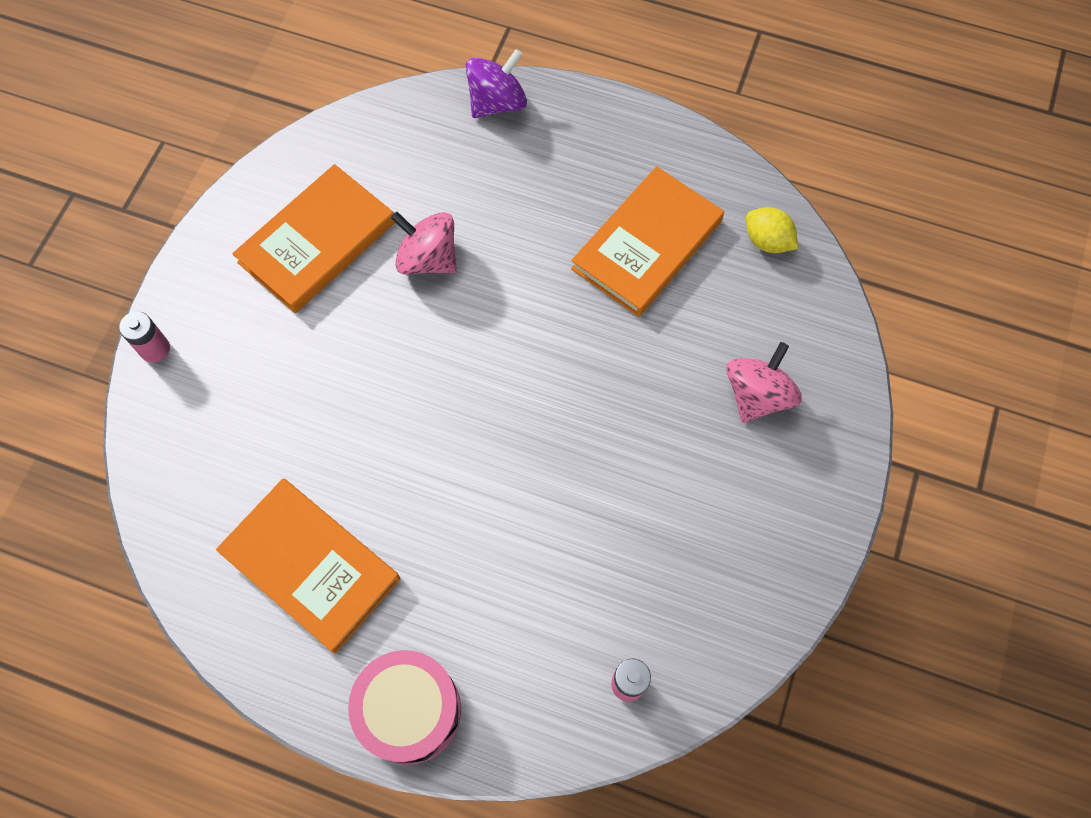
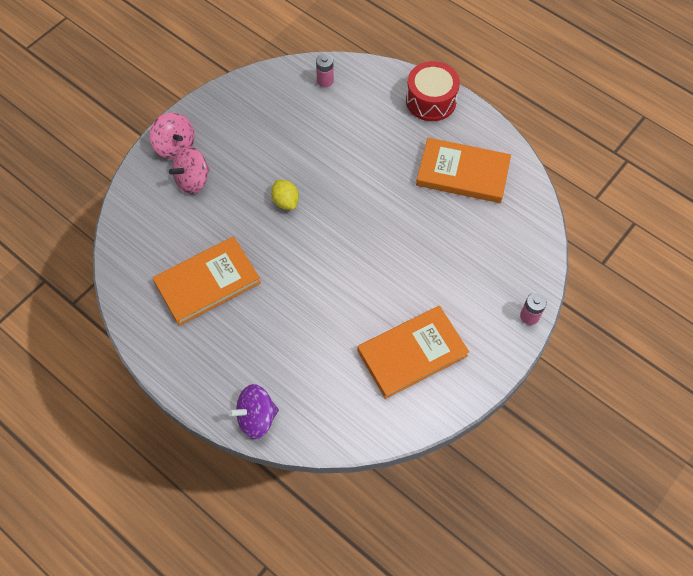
camera: 160 degrees left, 5 degrees down
orange book [216,479,400,654] -> orange book turned 45 degrees counterclockwise [416,138,511,203]
pink drum [348,650,461,765] -> red drum [406,61,460,121]
pink spinning top [391,212,457,274] -> pink spinning top moved to [150,112,195,159]
yellow lemon [746,207,798,253] -> yellow lemon moved to [271,180,299,210]

